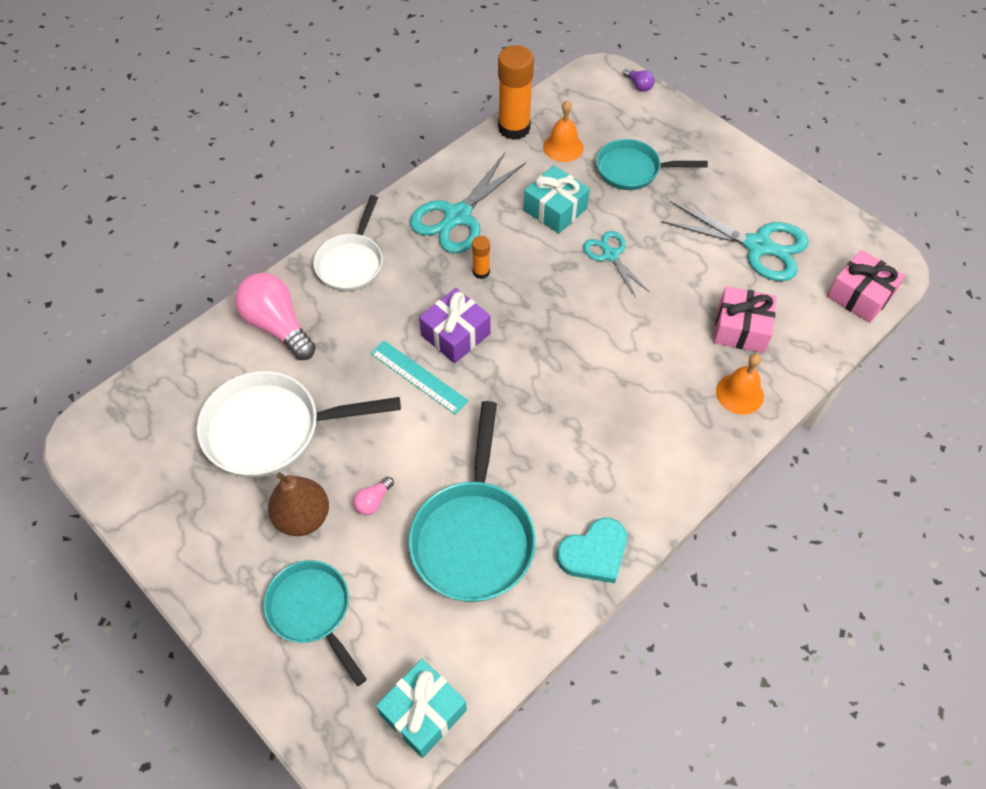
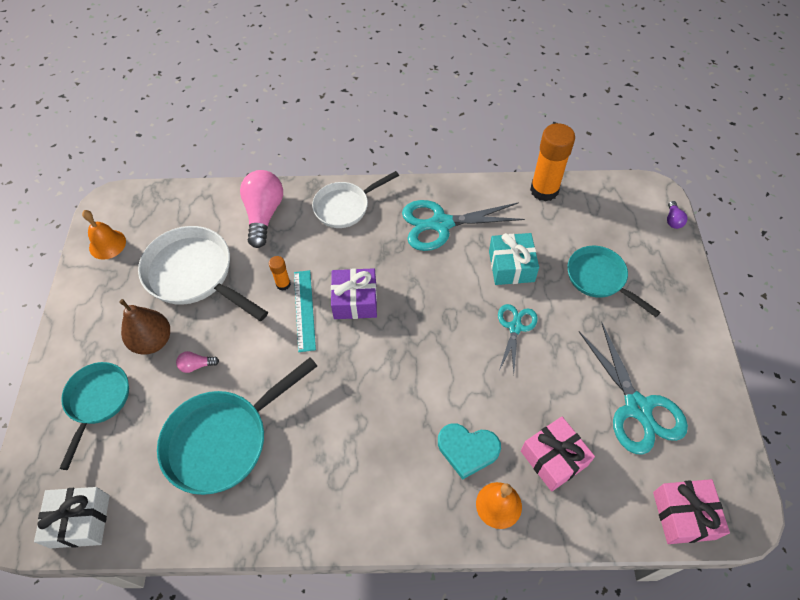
camera: 45 degrees right, 0 degrees up
turquoise gift [376,659,467,758] -> white gift [34,487,110,548]
orange glue stick [472,236,490,279] -> orange glue stick moved to [269,256,291,291]
orange bell [543,100,583,162] -> orange bell moved to [82,210,126,260]
turquoise heart [557,518,627,583] -> turquoise heart moved to [438,424,501,480]

